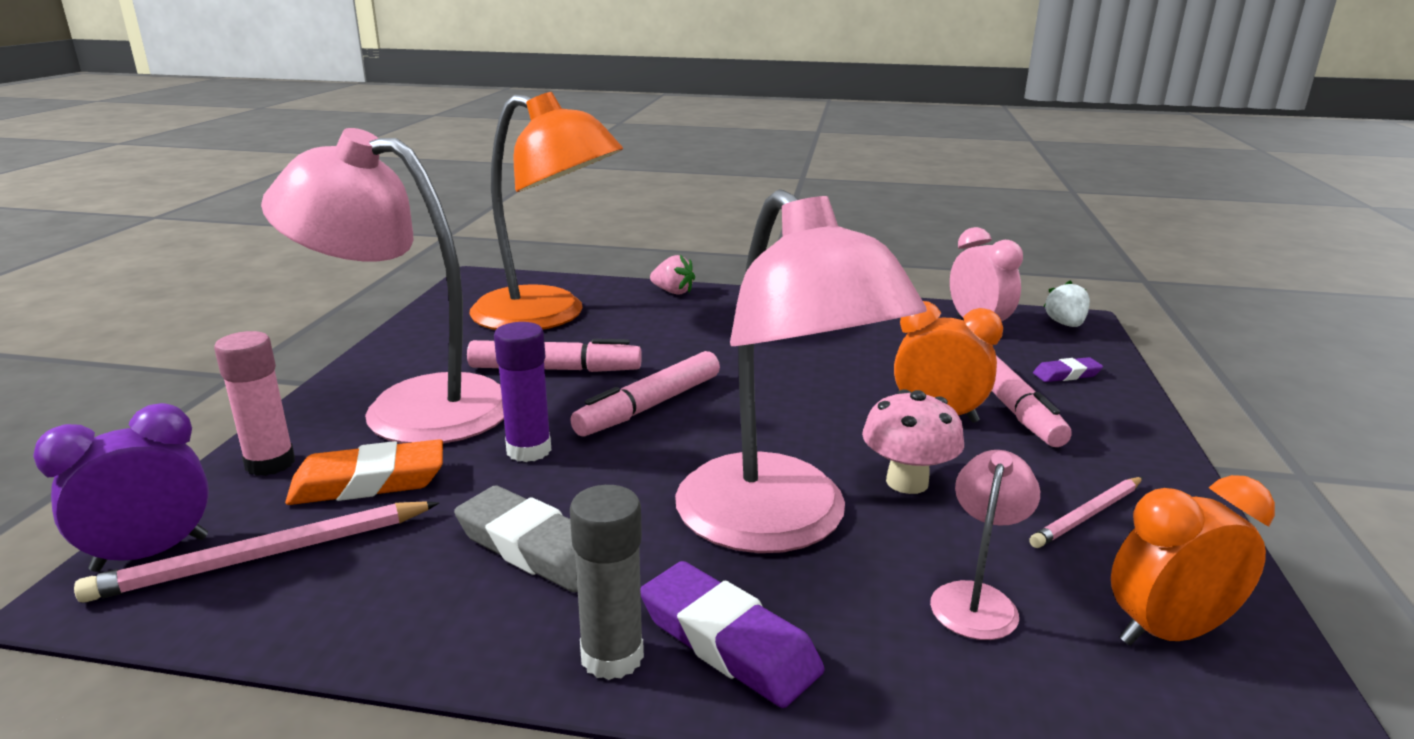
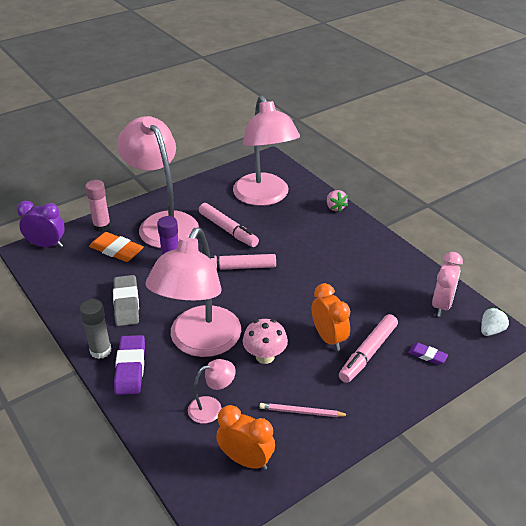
camera: 45 degrees right, 15 degrees up
pink pencil [74,501,439,603] -> none
orange lamp [469,92,623,330] -> pink lamp [233,95,300,206]

